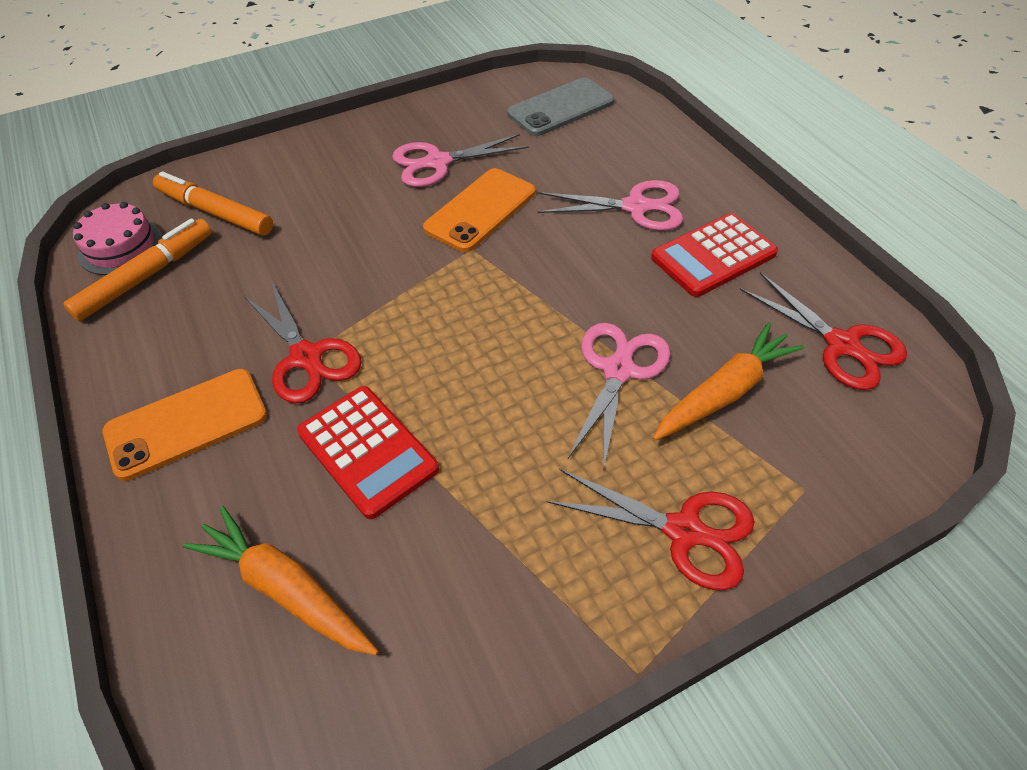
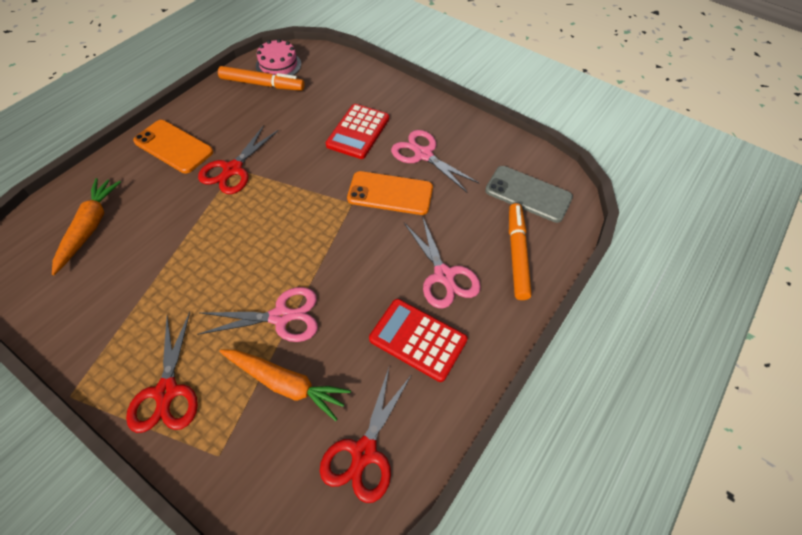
camera: 60 degrees right, 5 degrees up
orange marker [153,171,273,236] -> orange marker moved to [509,203,532,300]
red calculator [297,386,439,519] -> red calculator moved to [326,104,389,159]

